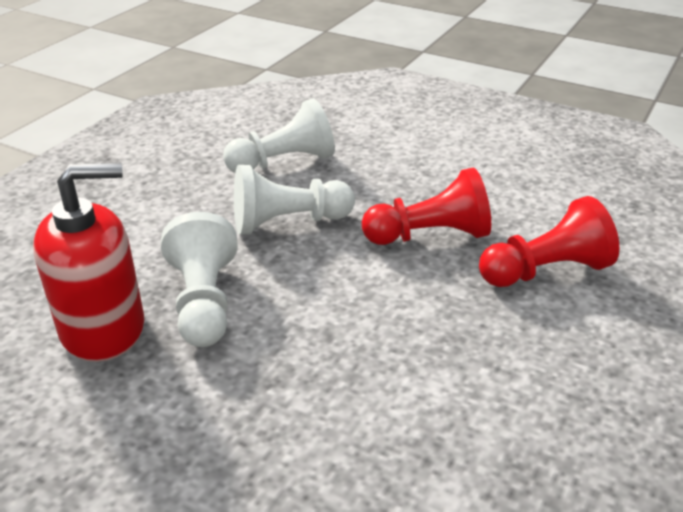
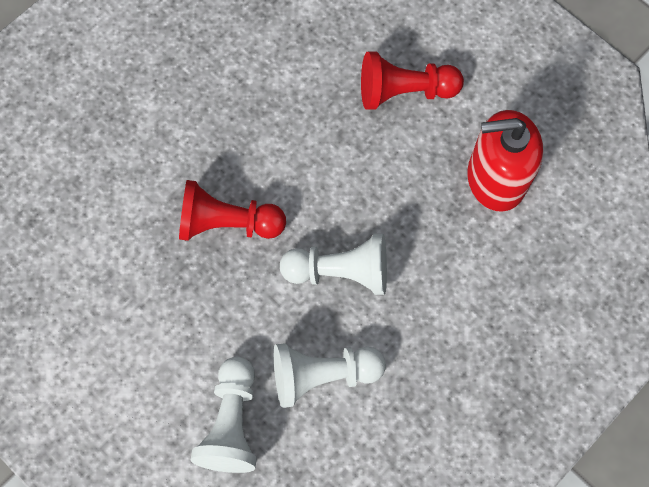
camera: 165 degrees left, 35 degrees up
white pawn [161,212,238,347] -> white pawn moved to [191,356,257,473]
red pawn [479,196,619,287] -> red pawn moved to [361,51,464,110]

